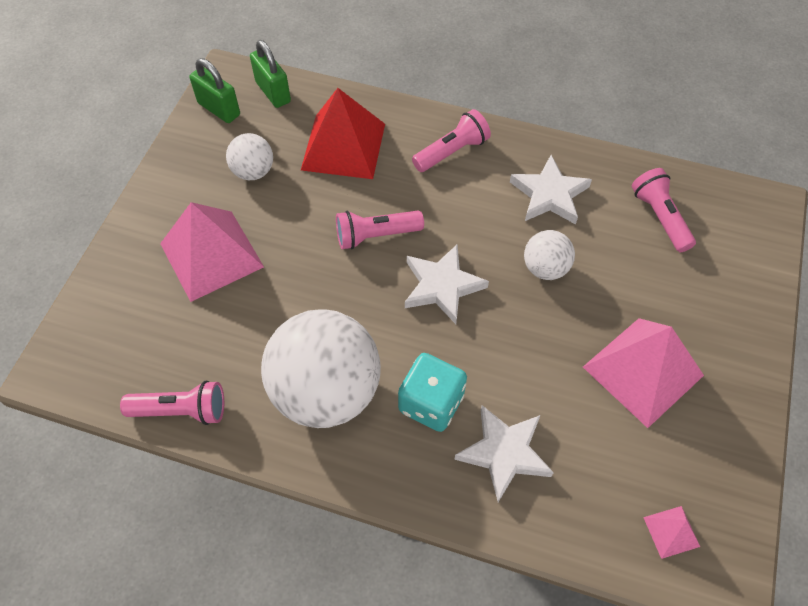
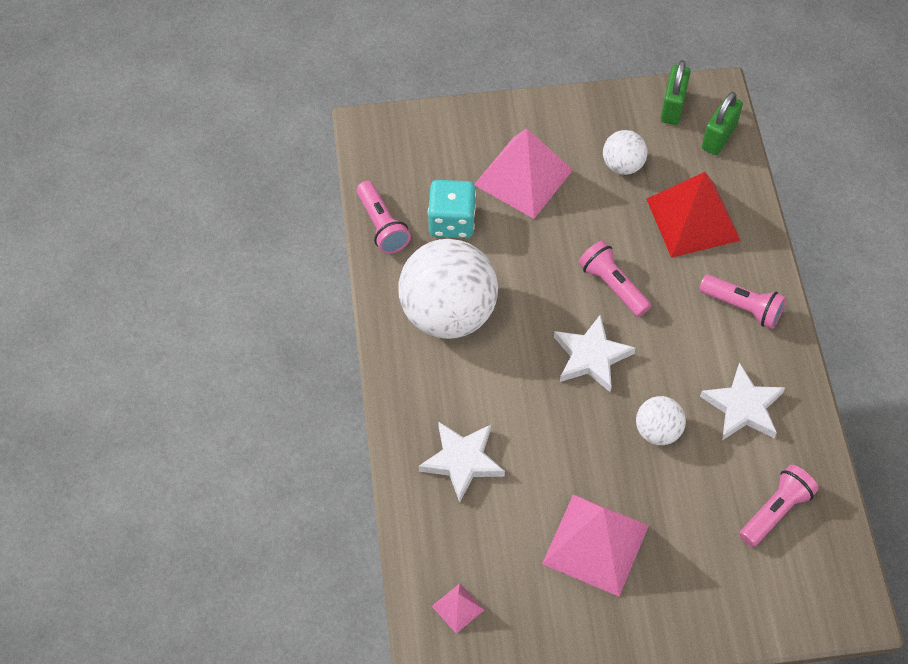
camera: 65 degrees right, 0 degrees up
turquoise dice [398,353,467,432] -> turquoise dice moved to [428,180,476,238]

